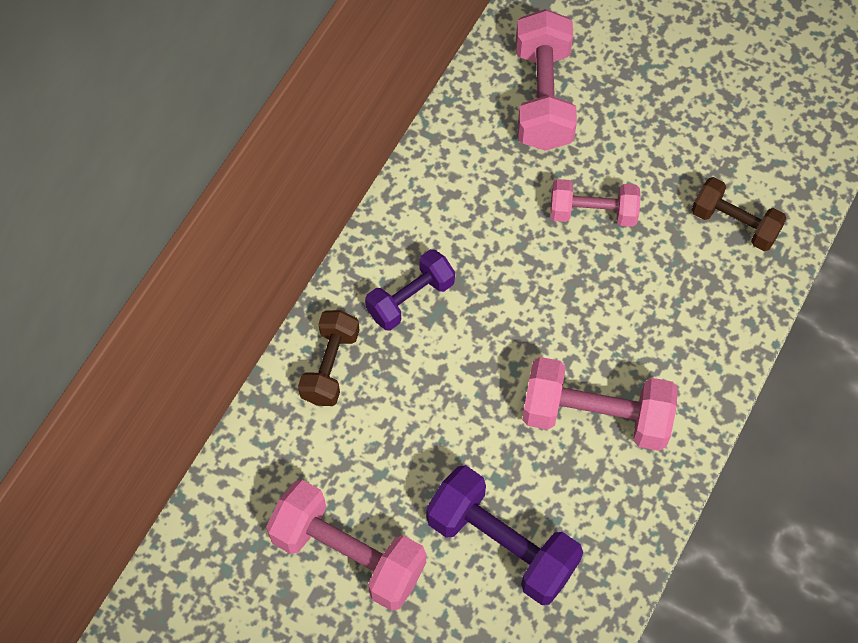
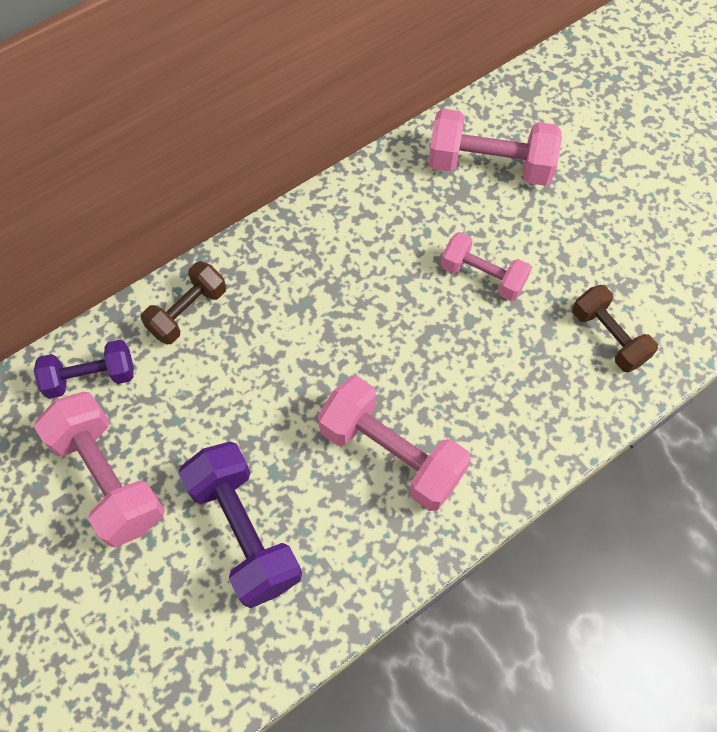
camera: 25 degrees right, 0 degrees up
purple dumbbell [365,249,455,331] -> purple dumbbell moved to [34,340,134,399]
pink dumbbell [516,9,577,151] -> pink dumbbell turned 75 degrees clockwise [428,109,562,186]

